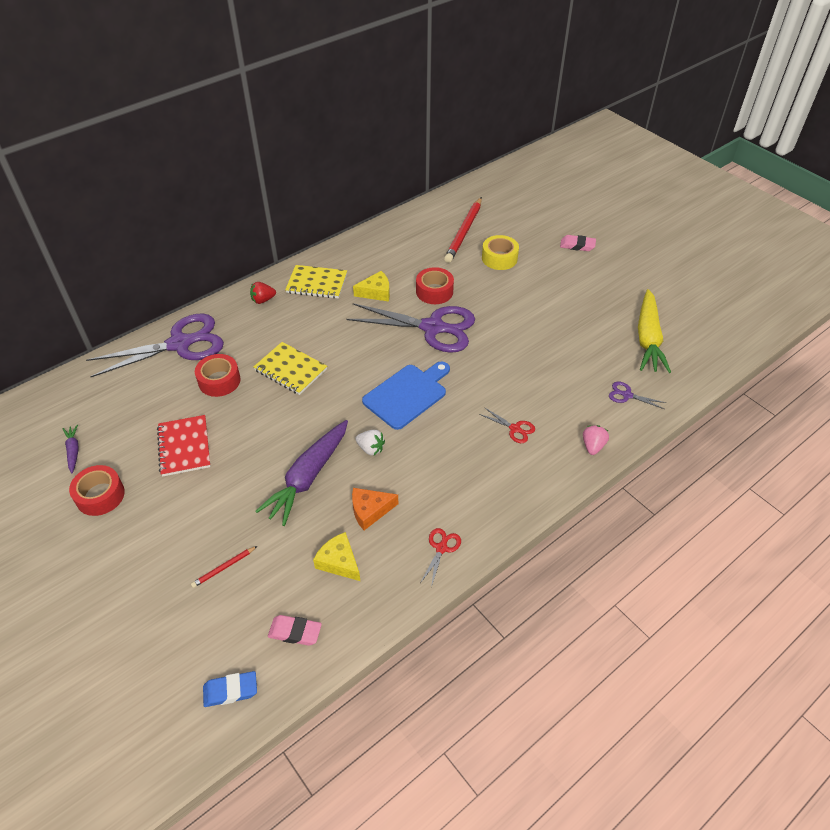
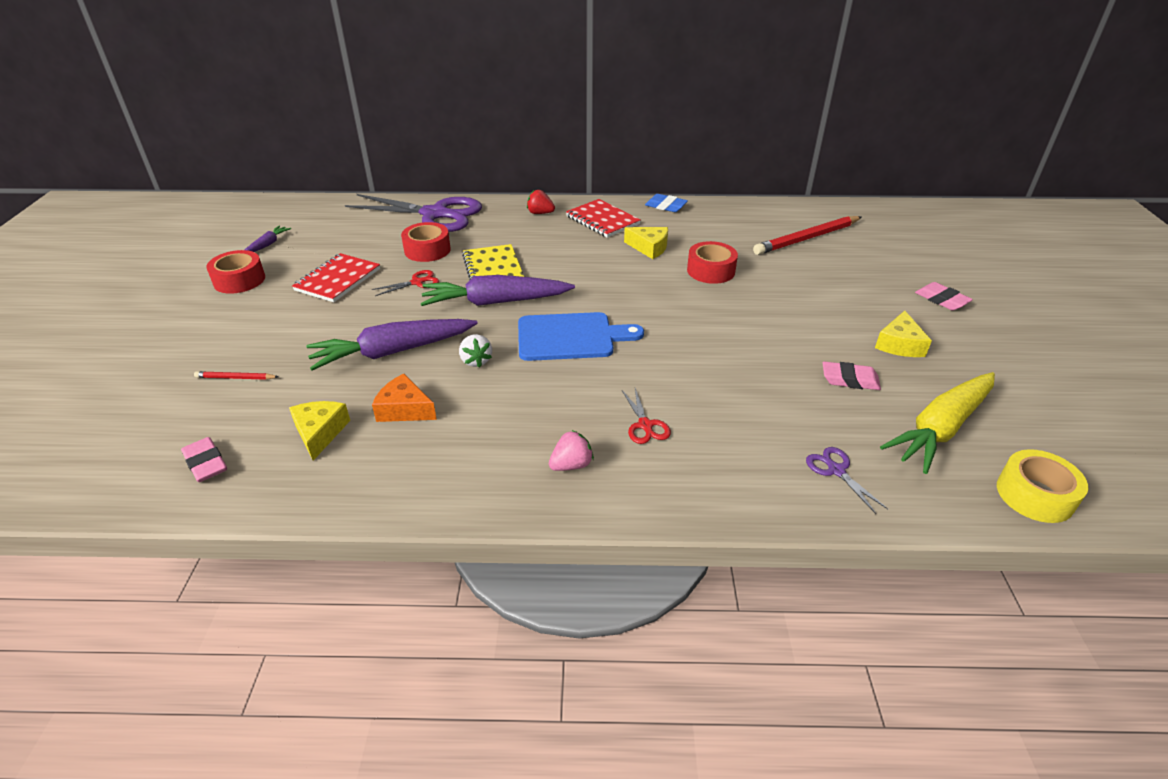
camera: 40 degrees right, 10 degrees down
blue eraser [203,671,257,707] -> blue eraser moved to [645,194,688,212]
yellow notebook [285,265,347,299] -> red notebook [566,199,641,238]
purple scissors [346,303,475,353] -> none
red scissors [421,528,461,587] -> red scissors moved to [372,270,439,296]
yellow tape [482,235,519,270] -> yellow tape moved to [997,449,1088,523]
pink strawberry [583,425,609,455] -> pink strawberry moved to [549,430,594,471]
none -> purple carrot [421,275,575,306]
none -> pink eraser [823,362,881,390]
none -> yellow cheese [875,311,932,357]

